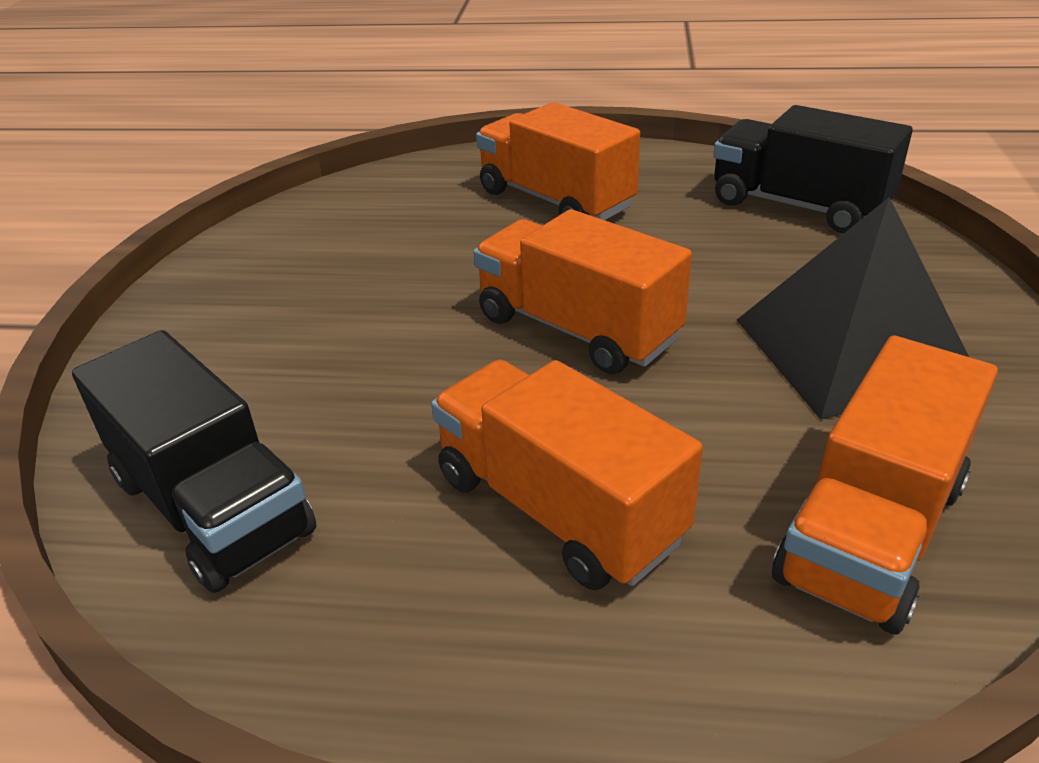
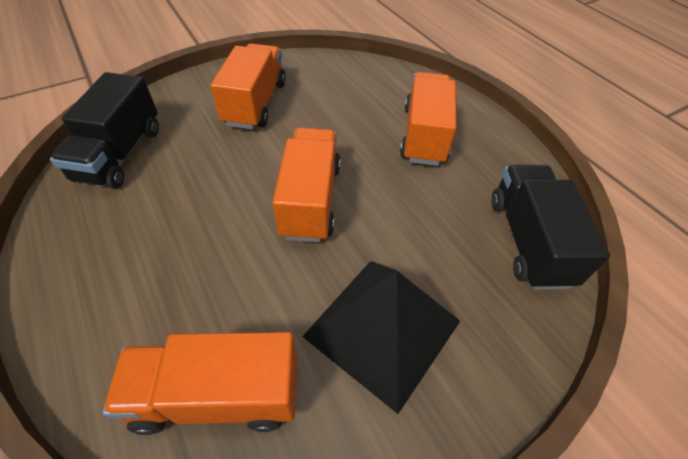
camera: 50 degrees right, 15 degrees up
orange truck [431,359,703,590] -> orange truck moved to [211,43,286,129]

